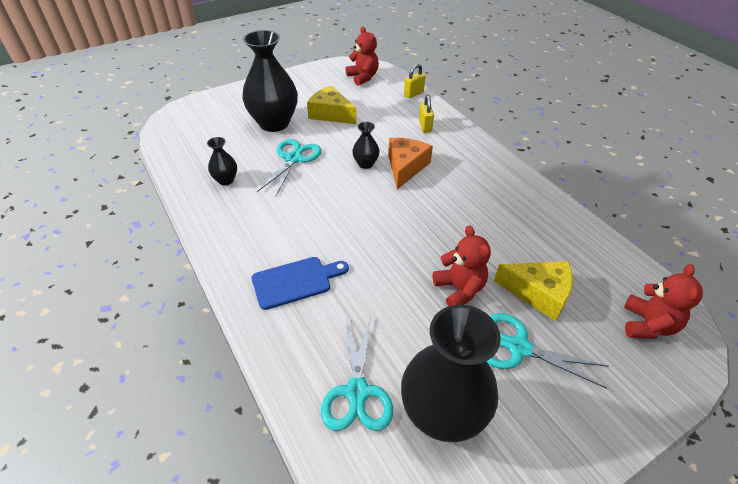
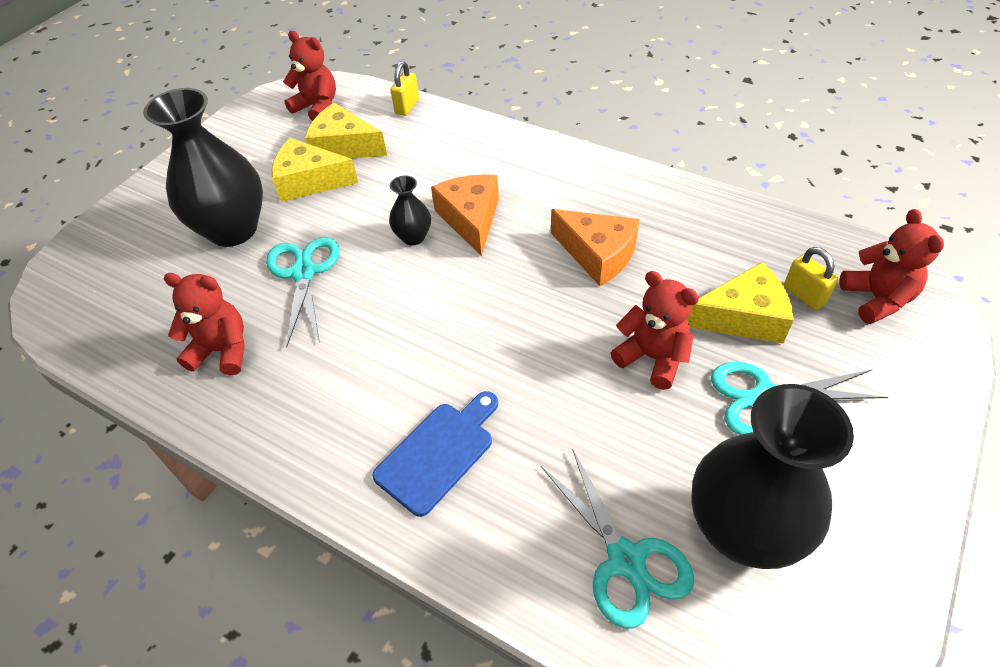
camera: 25 degrees left, 5 degrees up
black vase [207,137,237,185] -> red teddy bear [164,273,244,375]
yellow padlock [419,95,434,133] -> yellow padlock moved to [784,247,838,310]
none -> yellow cheese [305,103,387,158]
none -> orange cheese [551,209,640,286]

